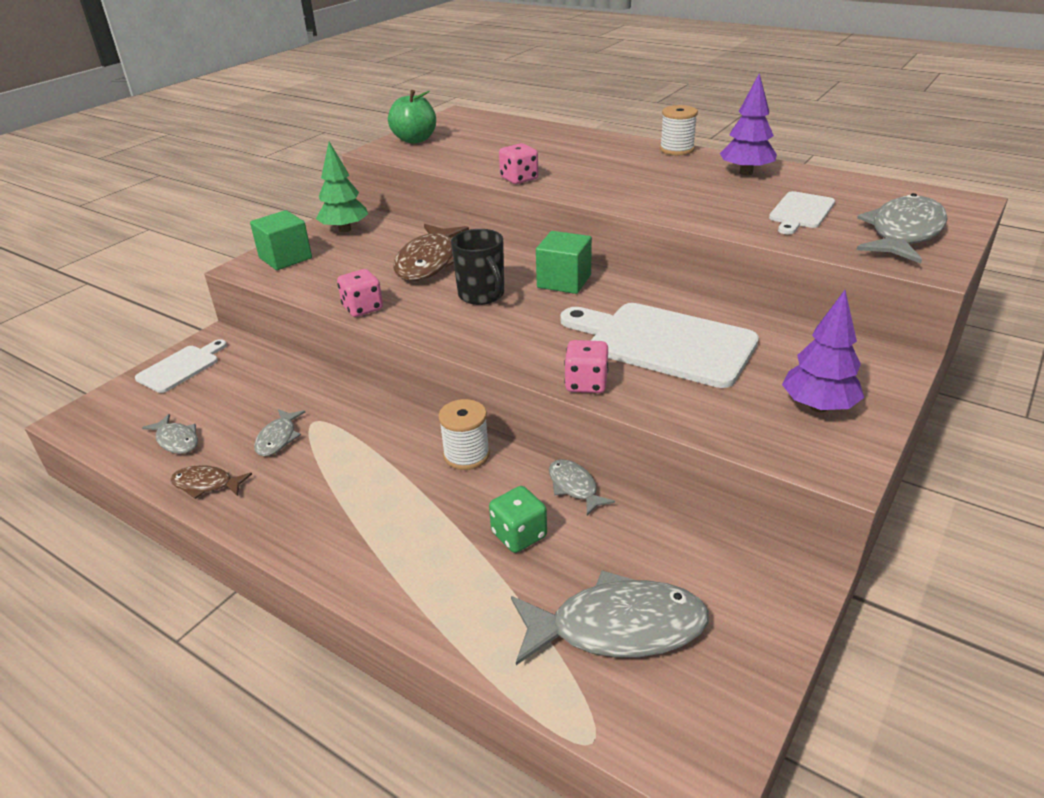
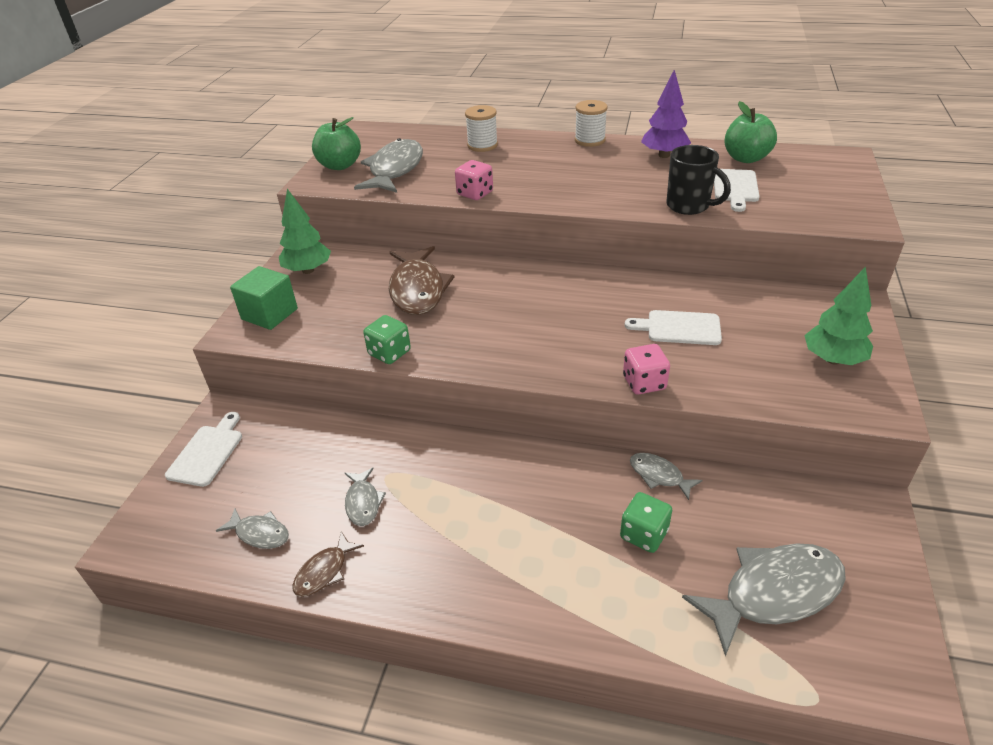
camera: 20 degrees left, 5 degrees up
brown fish [170,465,252,499] -> brown fish turned 45 degrees counterclockwise [292,531,364,597]
pink dice [337,269,383,317] -> green dice [363,315,411,364]
white spool [438,399,490,470] -> white spool moved to [465,105,498,152]
black mug [451,229,504,305] -> black mug moved to [666,145,731,215]
green cube [536,231,592,294] -> none
white cutting board [560,303,759,388] -> white cutting board [624,310,722,345], size x0.54
purple tree [782,290,864,412] -> green tree [804,267,873,365]
grey fish [856,193,948,263] -> grey fish moved to [354,138,423,193]
none -> green apple [724,101,777,163]

